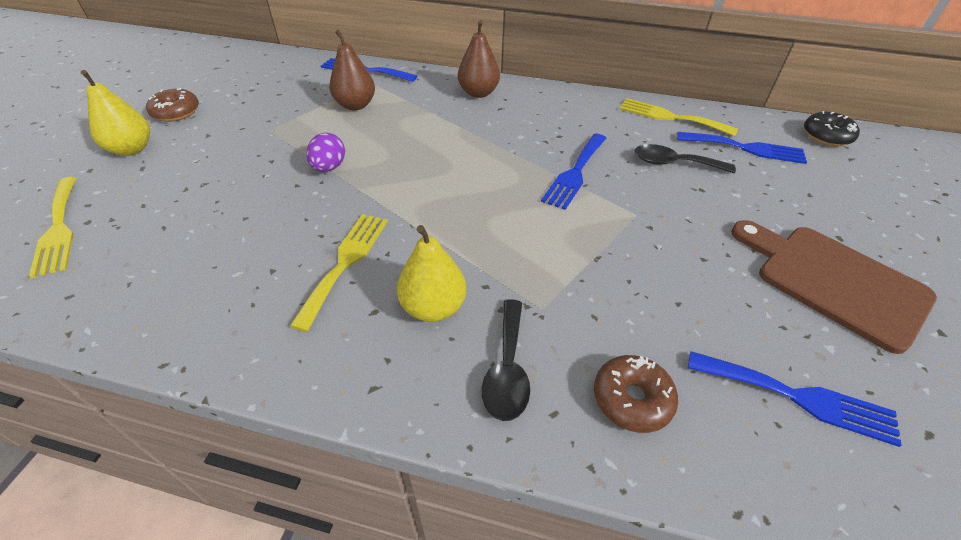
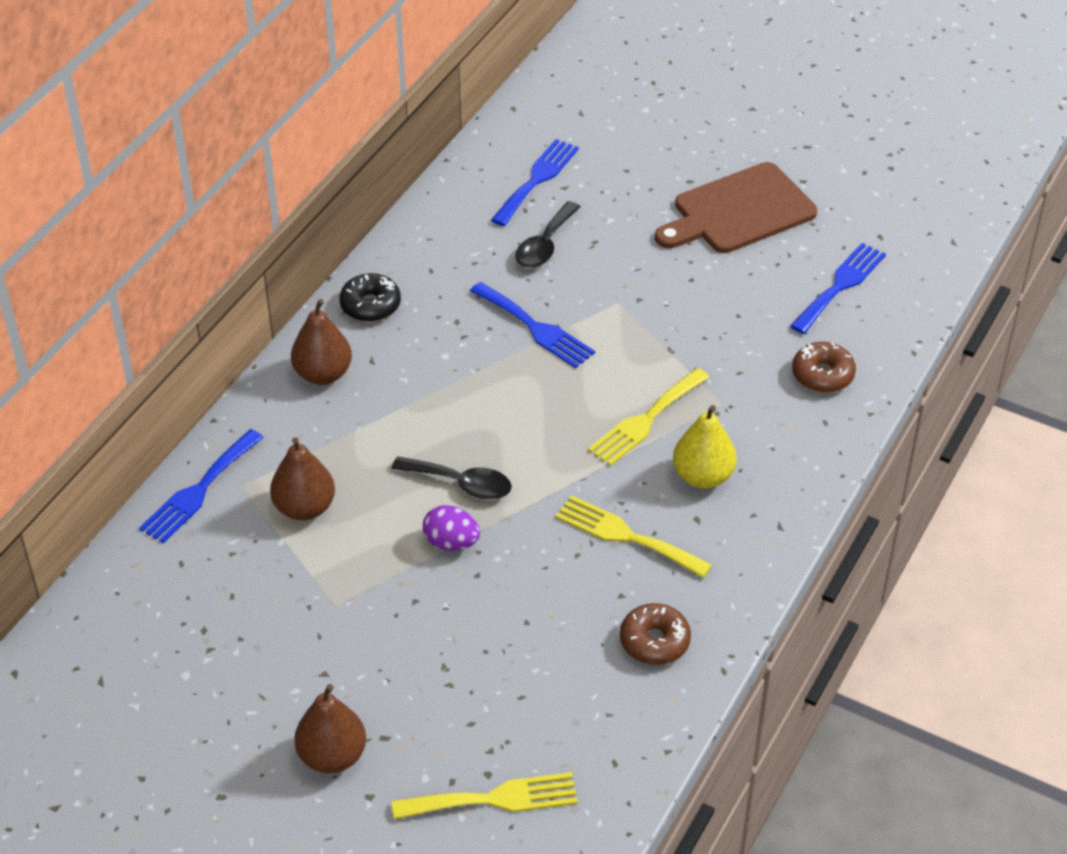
camera: 75 degrees left, 0 degrees up
yellow pear [81,70,150,156] -> brown pear [294,684,366,773]
brown donut [146,88,199,122] -> brown donut moved to [620,603,691,665]
black spoon [482,299,530,421] -> black spoon moved to [392,456,512,500]
yellow fork [620,98,738,136] -> yellow fork moved to [588,368,710,466]
black donut [804,111,860,147] -> black donut moved to [340,273,401,322]

